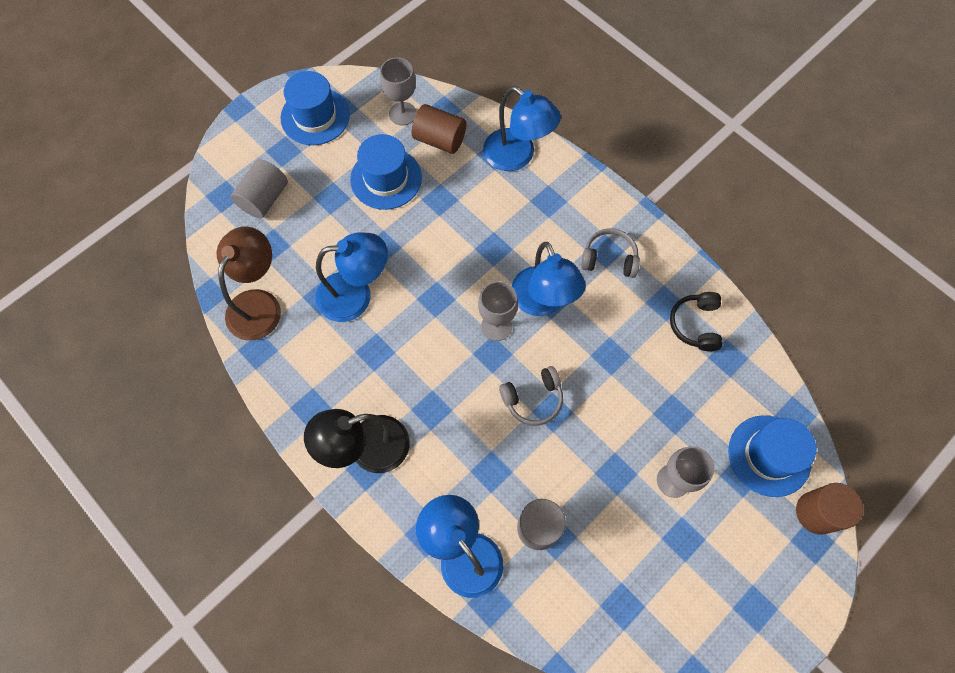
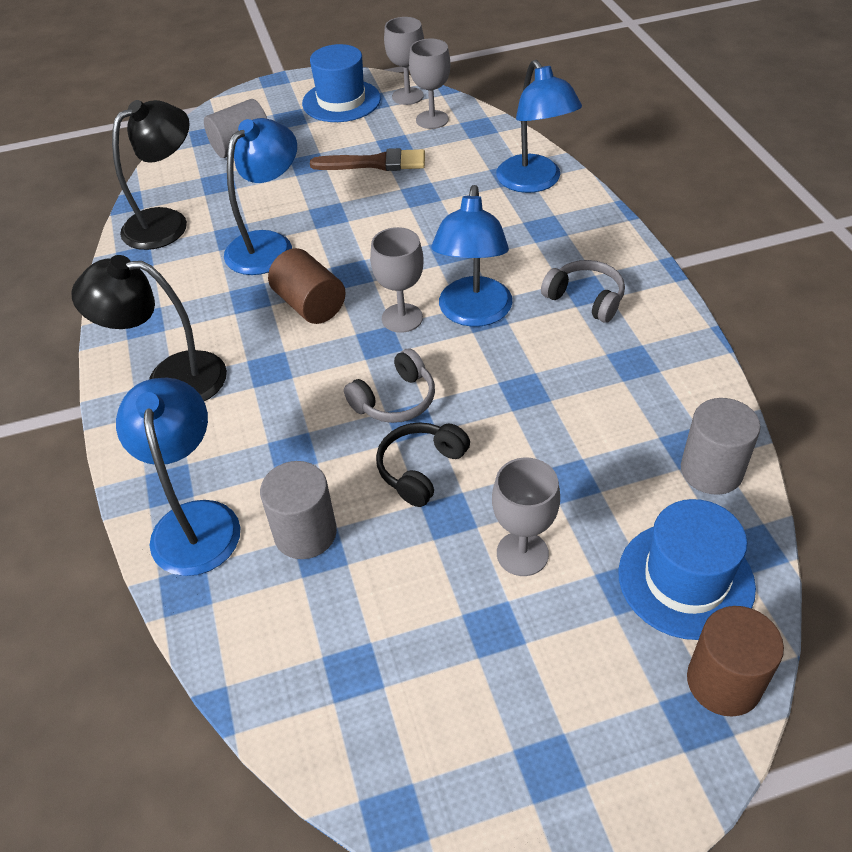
camera: 30 degrees right, 20 degrees down
brown lamp [217,226,281,341] -> black lamp [112,100,190,250]
blue lamp [315,233,387,322] -> blue lamp turned 75 degrees counterclockwise [224,118,297,275]
blue hat [350,134,422,210] -> brown brush [310,148,425,171]
brown cylinder [412,104,466,154] -> brown cylinder moved to [268,248,346,324]
grey headphones [499,366,563,426] -> grey headphones turned 45 degrees counterclockwise [344,348,435,423]
black headphones [670,292,722,351] -> black headphones moved to [376,422,470,507]
none -> grey goblet [384,17,424,105]
none -> grey cylinder [681,398,761,495]

